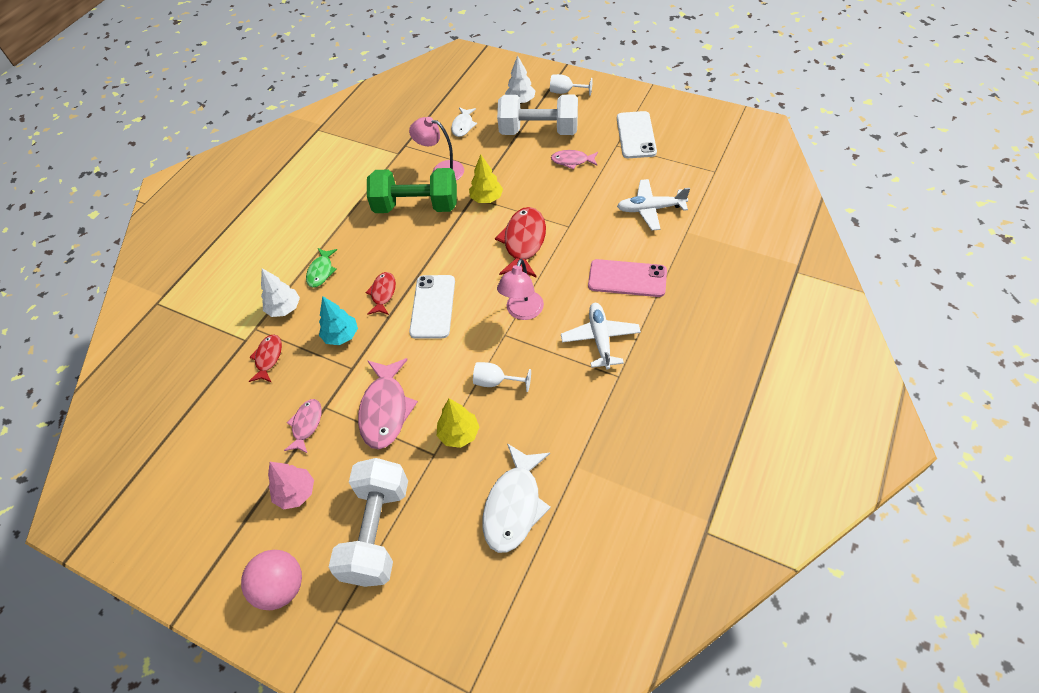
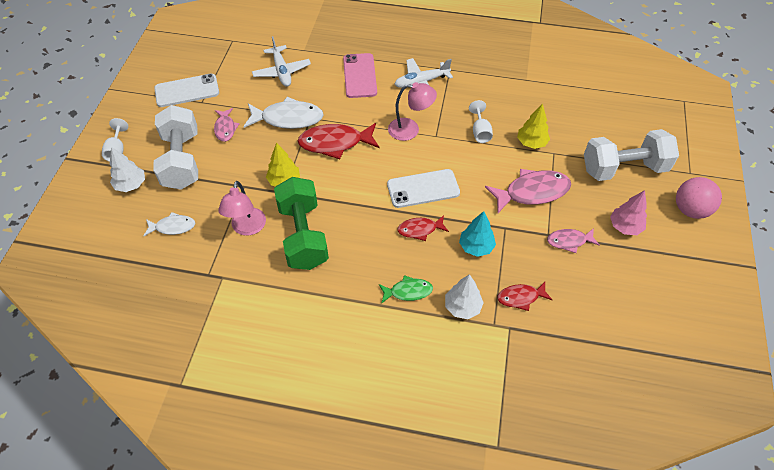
camera: 110 degrees left, 0 degrees up
white fish [482,443,551,553] -> white fish moved to [243,97,324,129]

